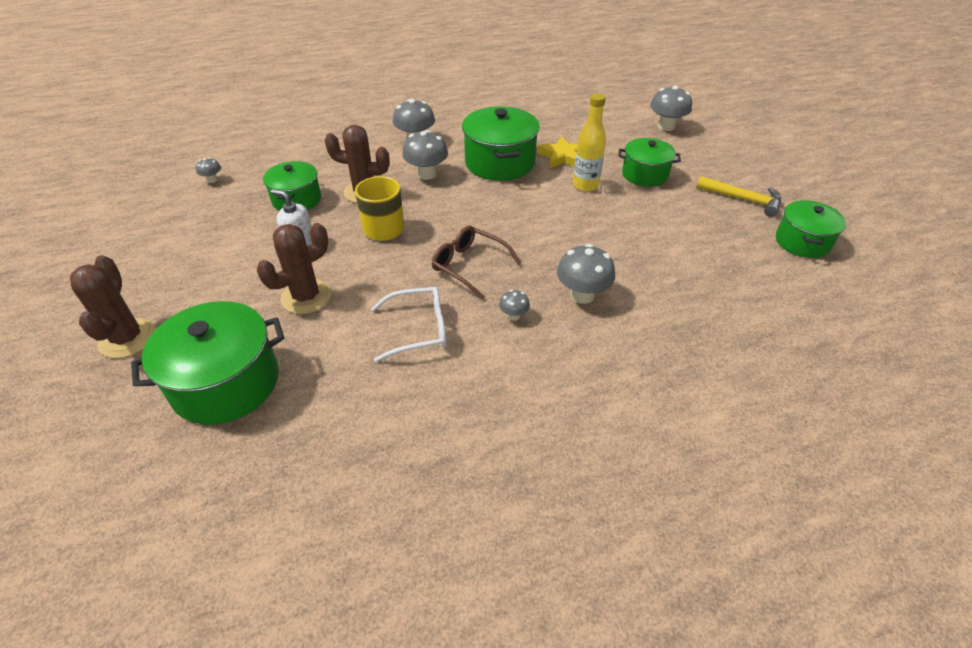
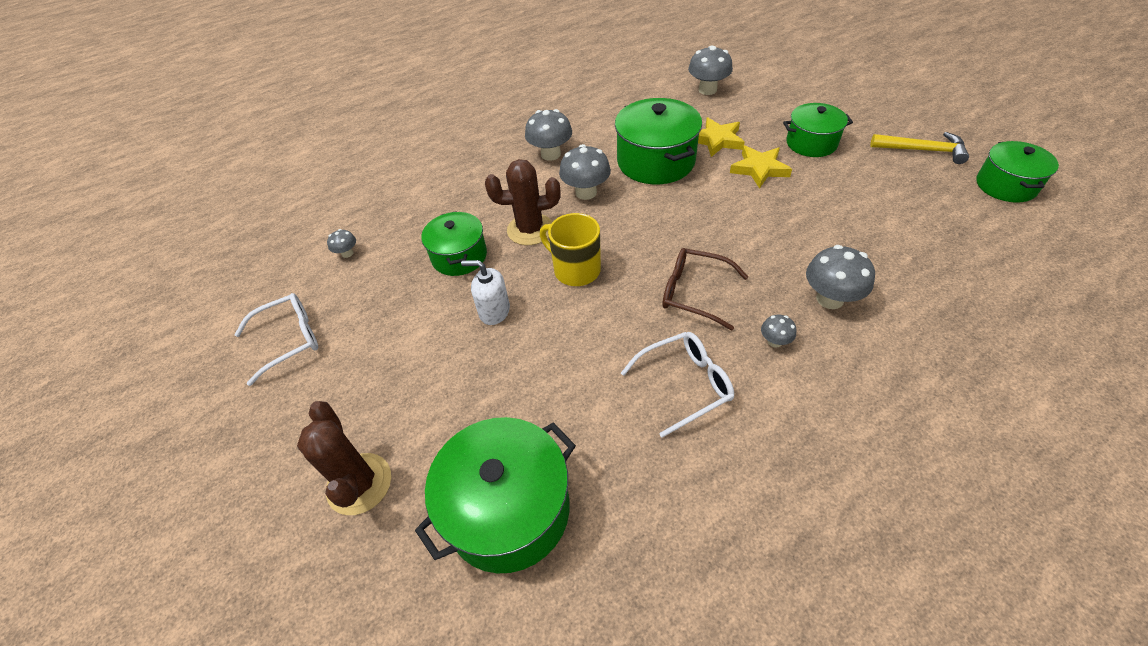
camera: 10 degrees left, 5 degrees up
brown cactus [257,223,332,314] -> none
yellow bottle [573,93,606,192] -> yellow star [730,146,792,189]
grey mushroom [650,86,692,131] -> grey mushroom moved to [688,46,733,95]
none -> white glasses [234,293,318,386]

